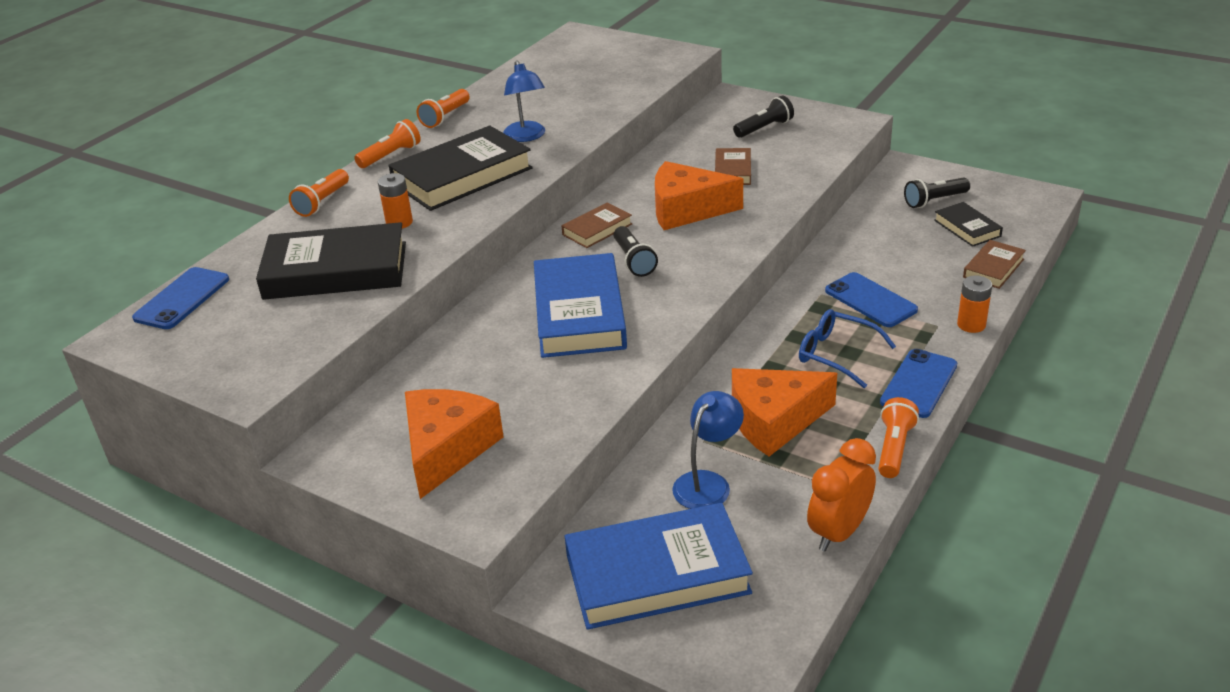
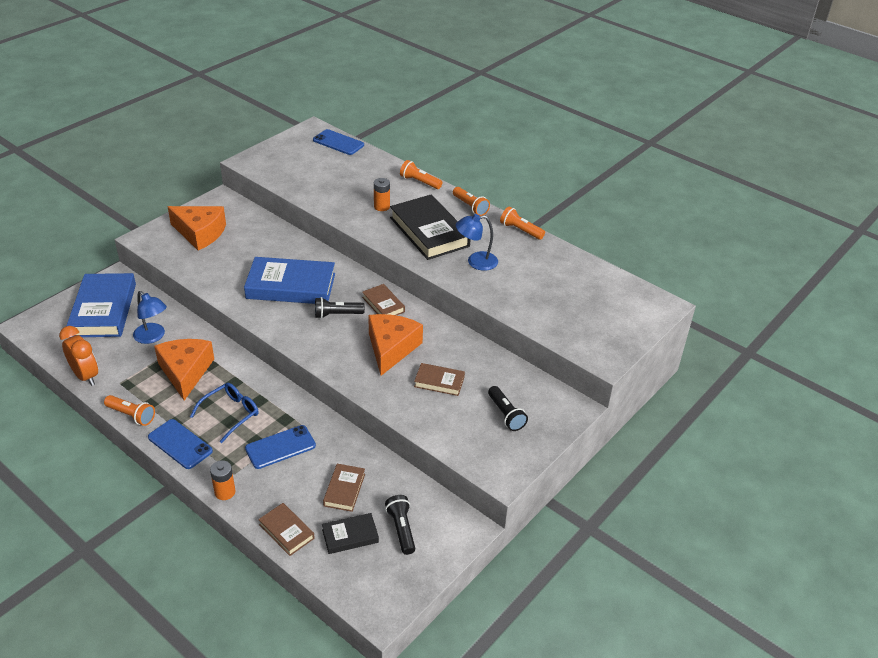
camera: 95 degrees right, 5 degrees up
black book [256,222,406,300] -> none
none -> brown book [323,464,365,512]

